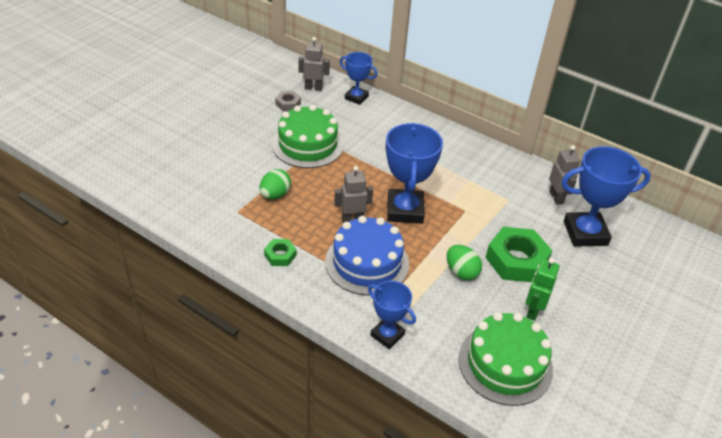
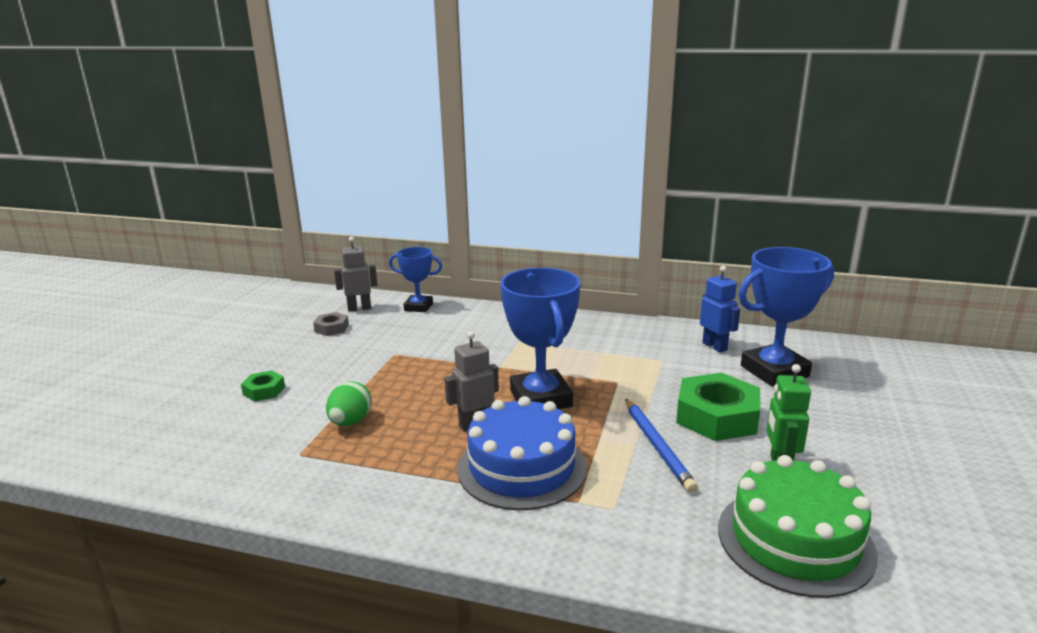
camera: 15 degrees left, 20 degrees down
green nut [264,239,296,266] -> green nut moved to [241,370,285,401]
green cake [272,105,344,168] -> none
blue trophy [368,281,416,349] -> none
green egg [447,245,482,280] -> blue pencil [625,399,698,493]
grey robot [549,145,580,205] -> blue robot [700,266,740,353]

